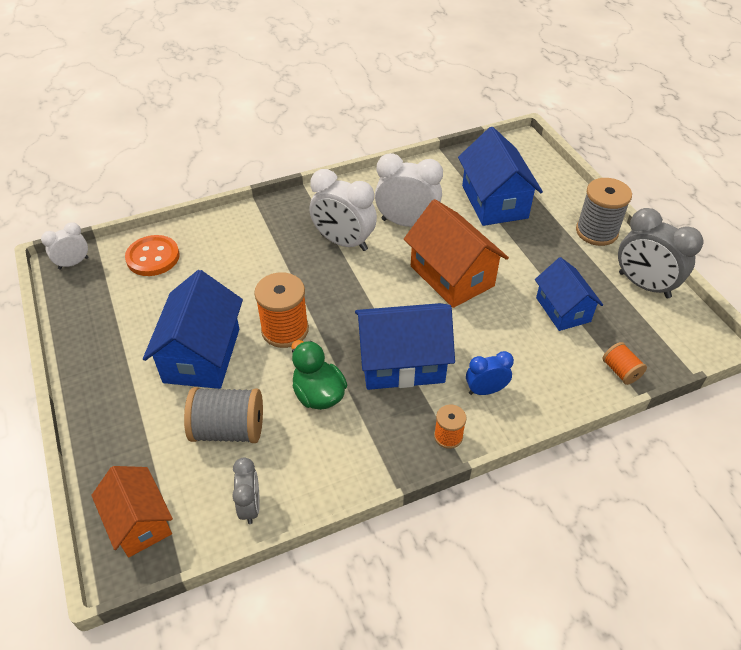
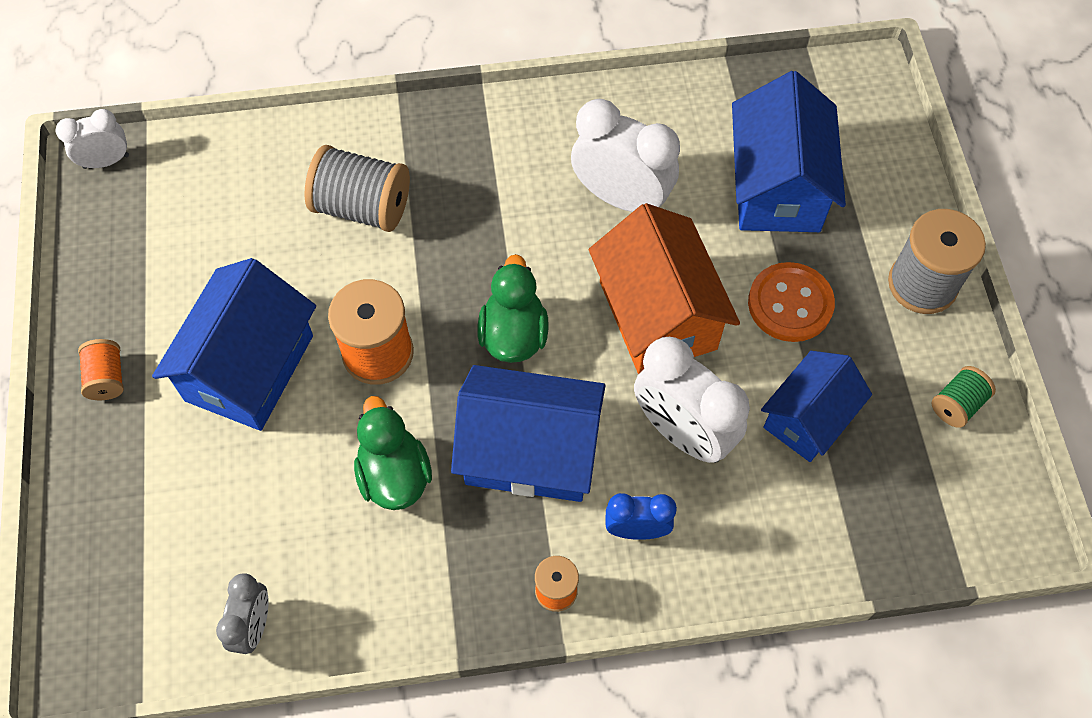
camera: 15 degrees right, 15 degrees up
orange house [91,466,173,557] -> none
orange button [125,235,180,276] -> orange button moved to [748,262,835,342]
grey spool [184,387,263,443] -> grey spool moved to [305,145,410,232]
white clock [309,169,377,251] -> white clock moved to [634,337,750,463]
blue house [535,257,603,331] -> blue house turned 45 degrees clockwise [761,351,872,462]
orange spool [603,342,647,385] -> orange spool moved to [78,339,124,400]
grey clock [618,208,703,298] -> green spool [931,366,996,428]
none -> green duck [477,254,549,363]

